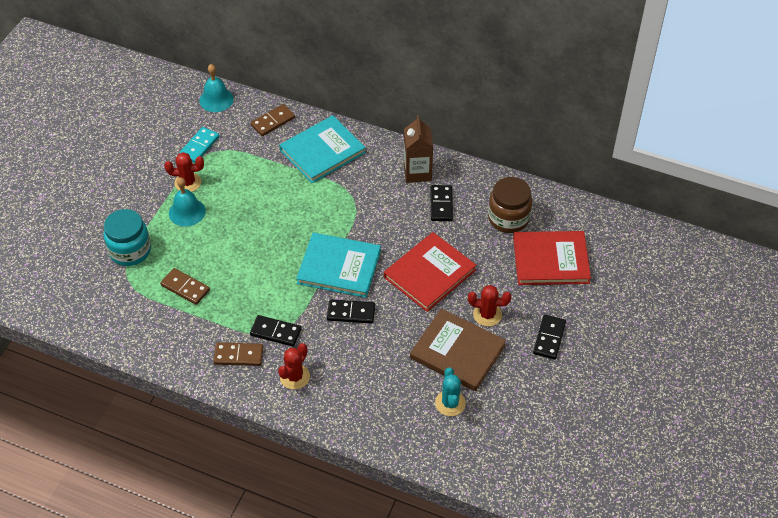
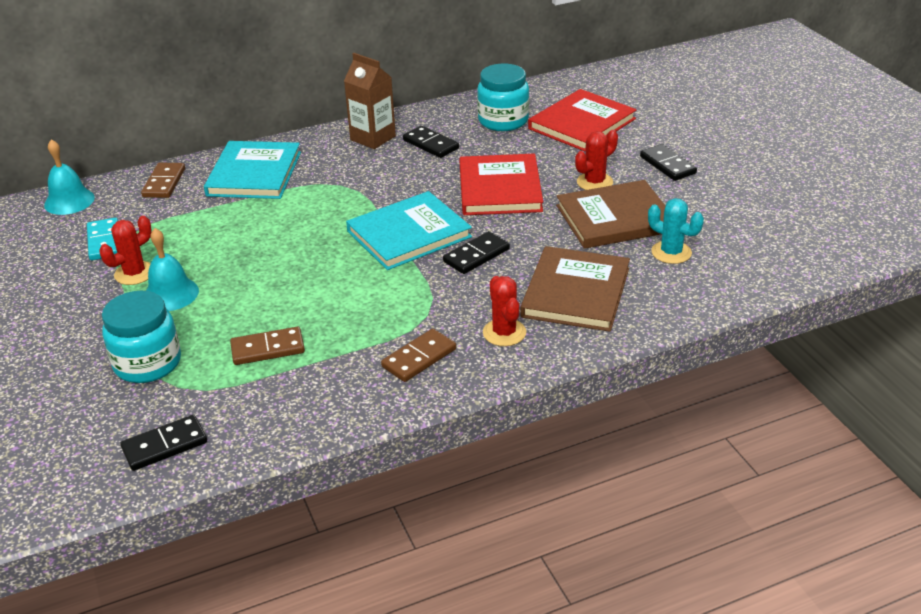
camera: 45 degrees left, 15 degrees down
black domino [250,315,301,347] -> black domino moved to [120,415,207,471]
brown jar [488,177,532,233] -> turquoise jar [477,64,529,131]
none -> brown book [520,246,630,332]

